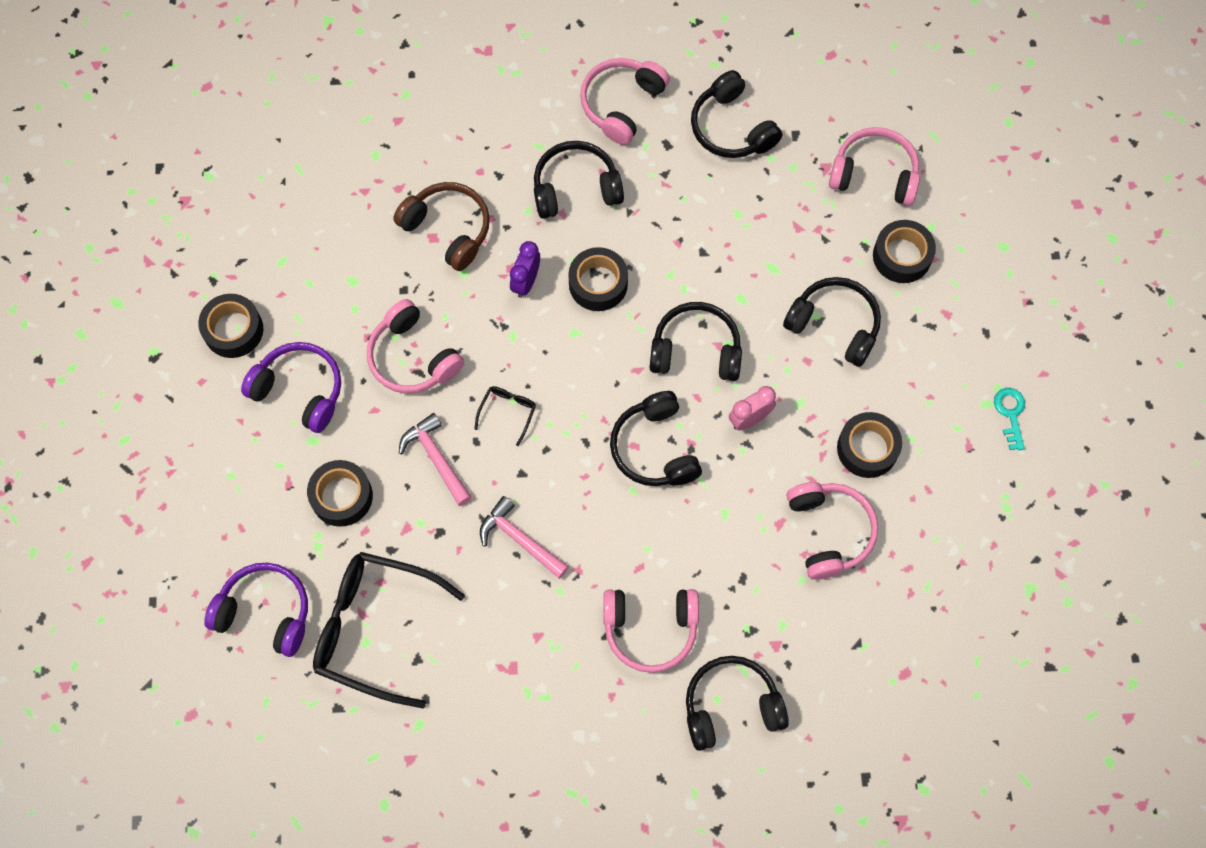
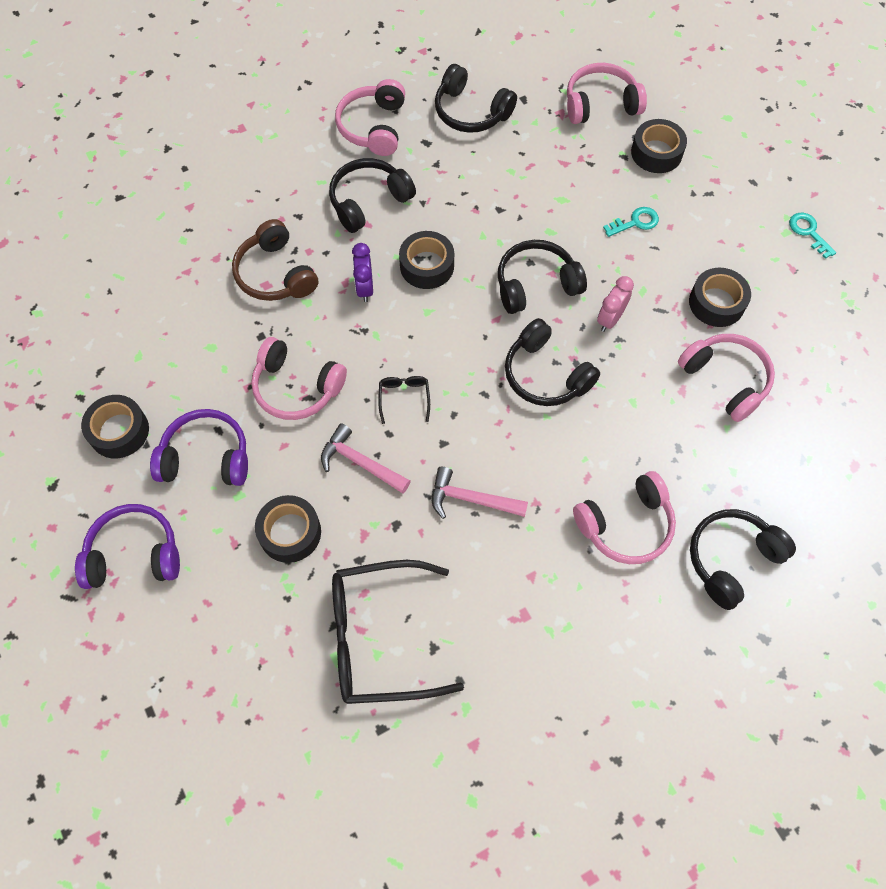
camera: 25 degrees left, 5 degrees down
purple headphones [204,563,308,657] -> purple headphones moved to [75,504,180,589]
brown headphones [393,182,490,271] -> brown headphones turned 135 degrees counterclockwise [232,219,318,301]
black headphones [783,277,881,367] -> turquoise key [603,207,659,237]

